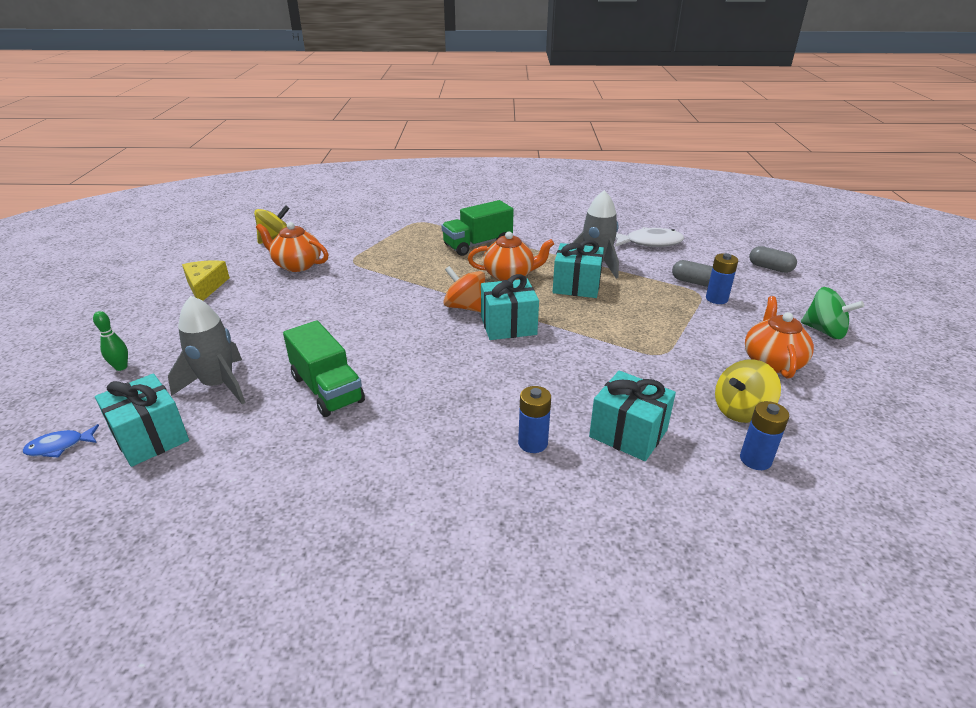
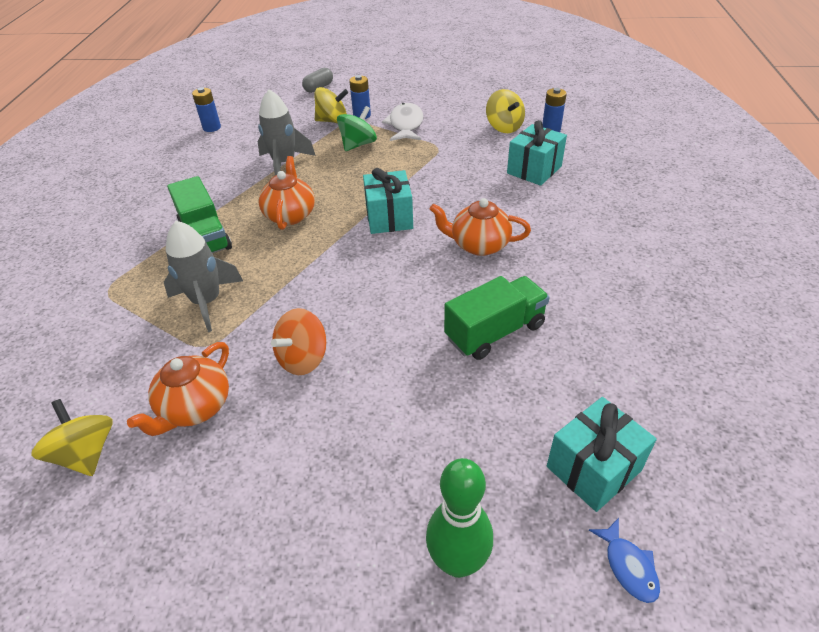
camera: 85 degrees left, 10 degrees up
green bowling pin [93,311,128,371] -> green bowling pin [426,458,493,578], size x1.89
grey rocket [168,296,246,404] -> grey rocket moved to [164,221,243,332]
yellow cheese [182,260,230,301] -> none
orange spinning top [443,266,485,312] -> orange spinning top moved to [271,308,326,375]
blue battery [518,386,551,453] -> blue battery moved to [192,87,221,132]
turquoise gift [553,240,604,298] -> none
white fish [615,227,684,247] -> white fish moved to [382,103,424,141]
grey capsule [672,260,713,287] -> yellow spinning top [315,87,348,123]
orange teapot [745,296,814,379] -> orange teapot moved to [430,198,531,256]
green spinning top [801,287,864,339] -> green spinning top moved to [337,106,377,151]

